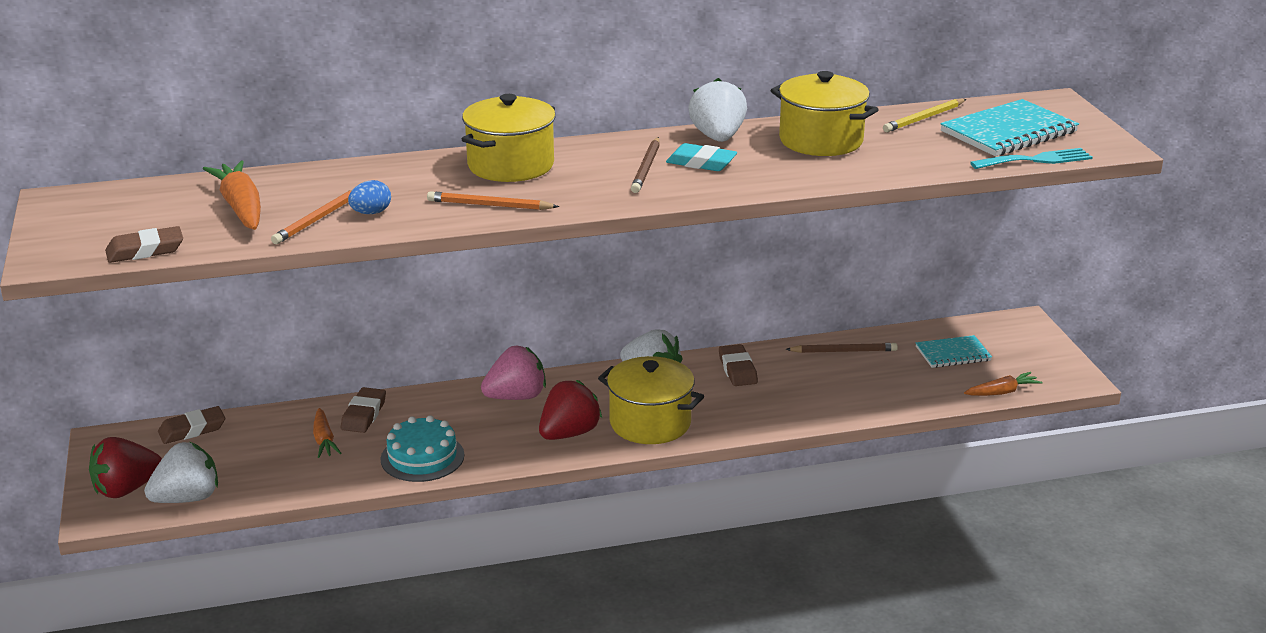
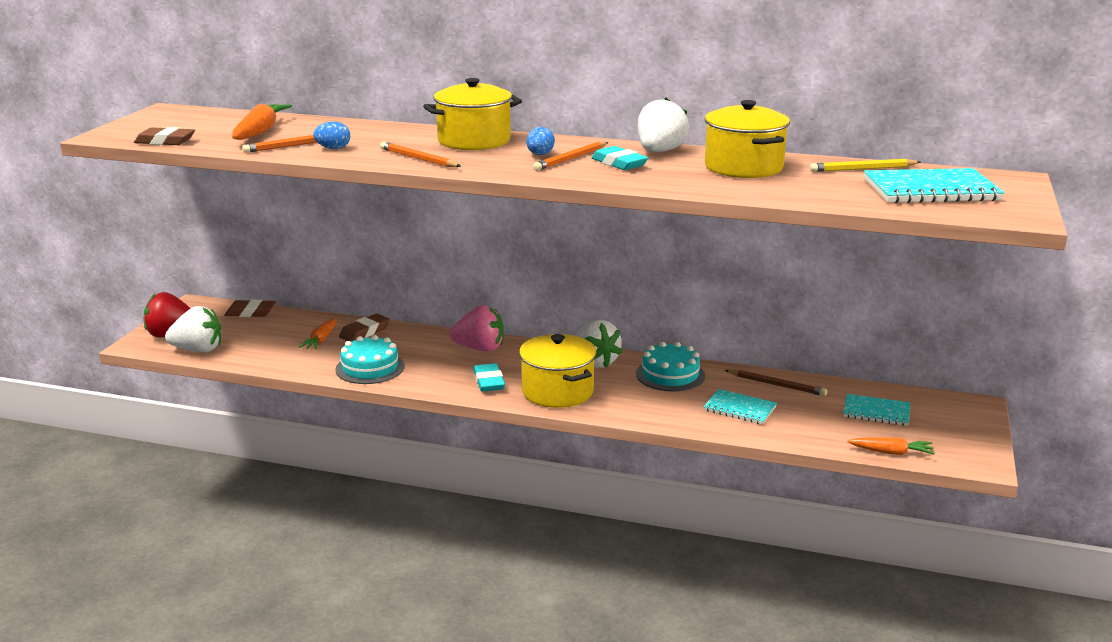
camera: 30 degrees right, 5 degrees down
red strawberry [539,380,602,440] -> turquoise eraser [473,363,505,392]
brown pencil [631,137,660,193] -> orange pencil [533,142,608,171]
brown eraser [719,344,758,386] -> turquoise cake [636,342,705,391]
turquoise fork [970,148,1093,169] -> none
none -> blue egg [526,127,555,155]
none -> turquoise notebook [703,389,777,425]

